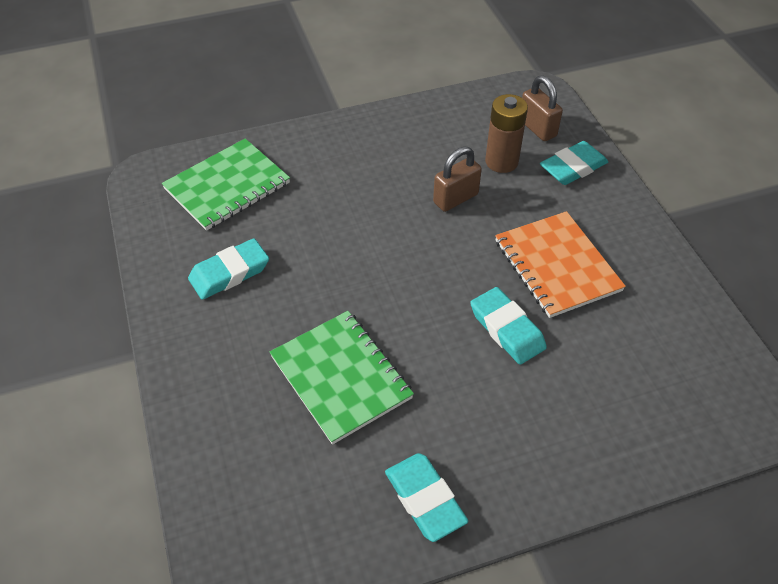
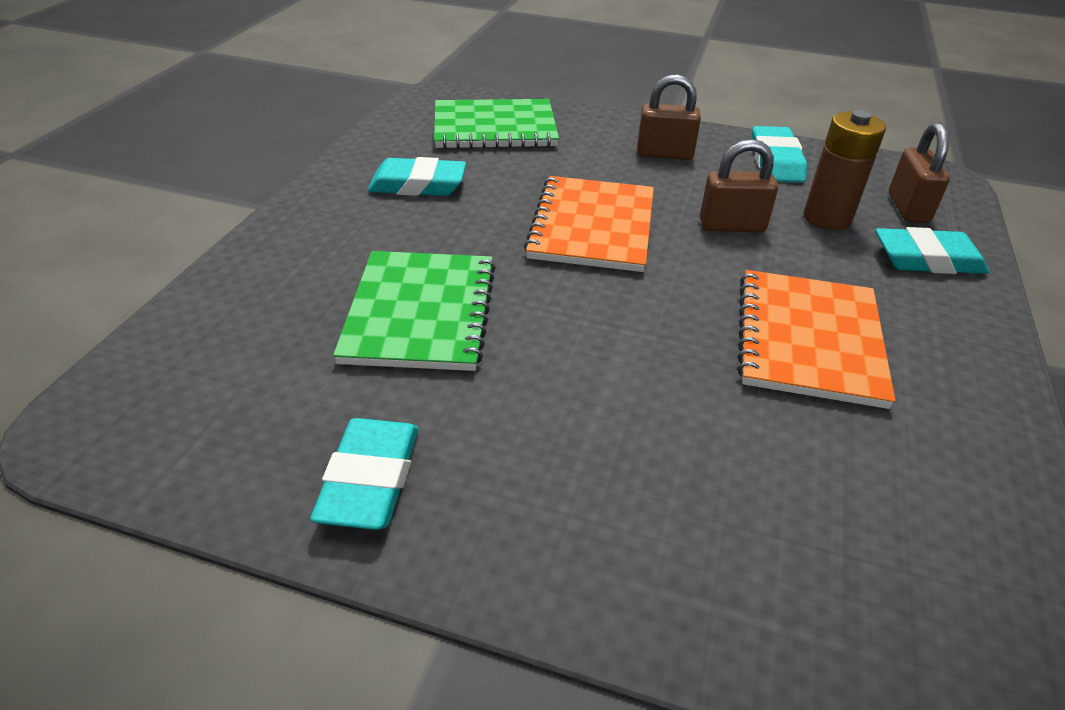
camera: 35 degrees right, 10 degrees down
turquoise eraser [470,287,547,364] -> turquoise eraser moved to [752,126,807,183]
none -> orange notebook [524,176,654,272]
none -> brown padlock [637,74,701,160]

